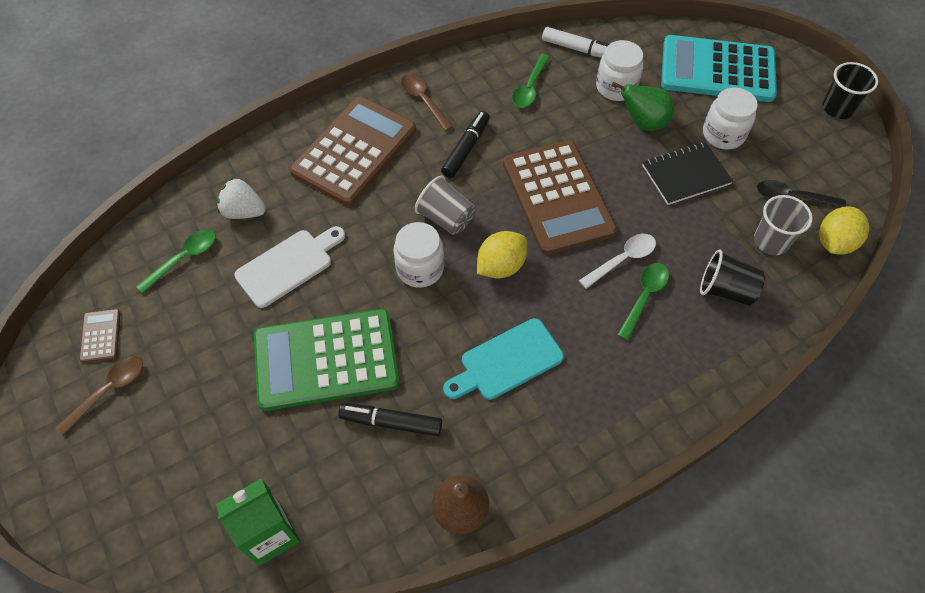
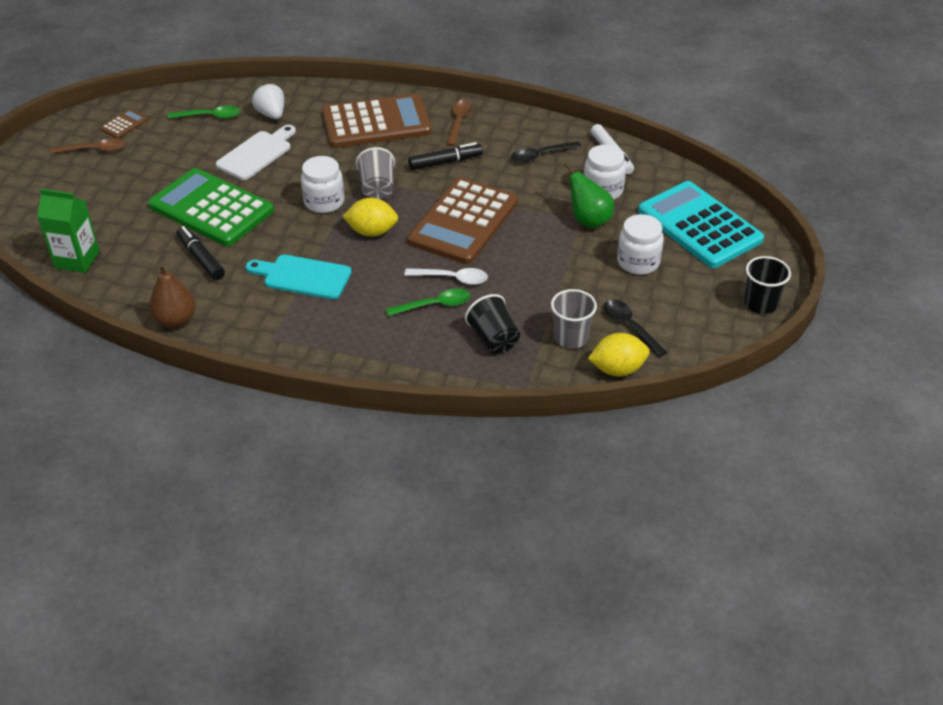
camera: 45 degrees right, 15 degrees down
white cutting board [234,226,345,308] -> white cutting board turned 60 degrees counterclockwise [216,125,296,180]
green spoon [512,54,550,108] -> black spoon [511,141,582,163]
black notebook [642,142,733,205] -> none

